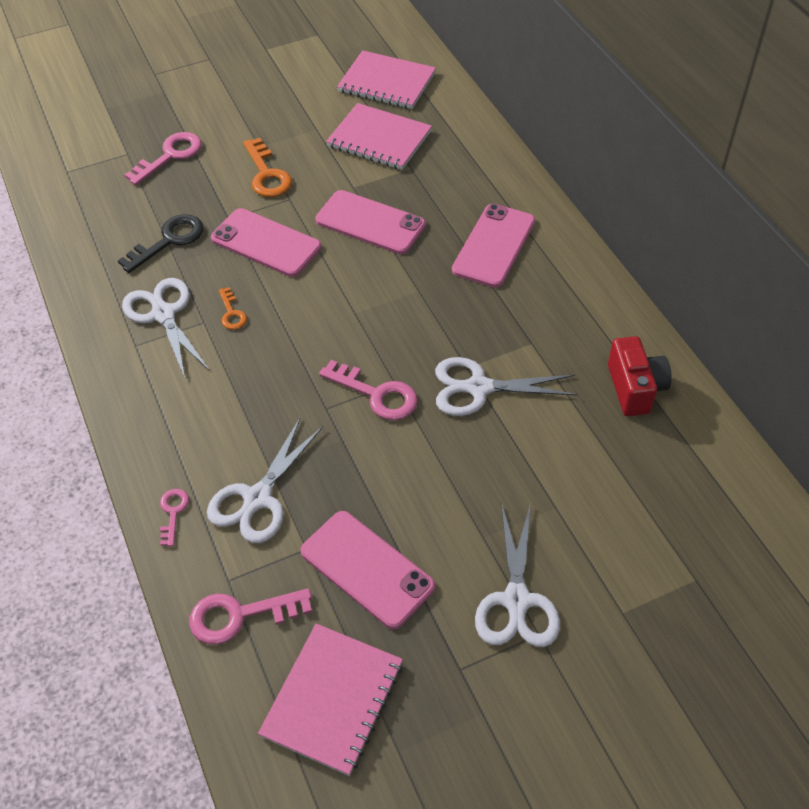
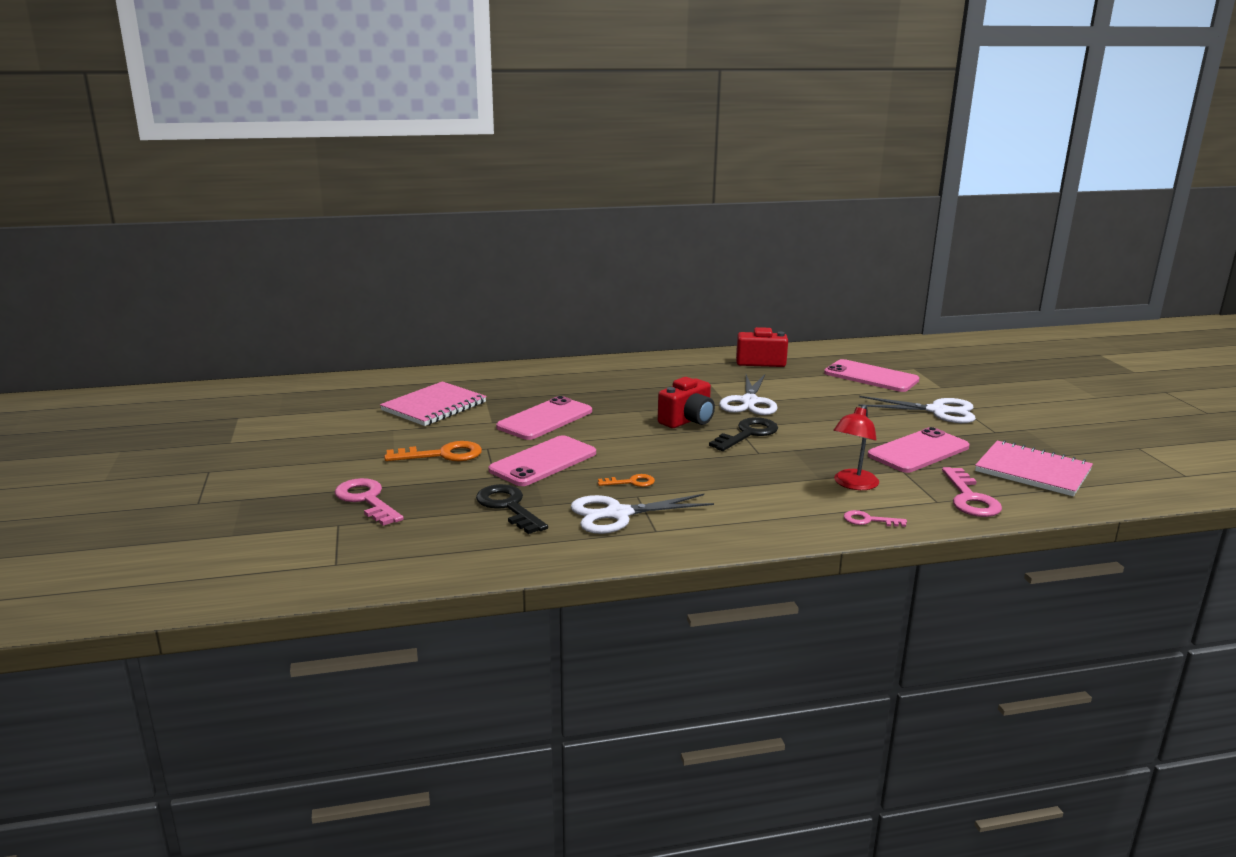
camera: 80 degrees left, 30 degrees down
white scissors [207,418,323,543] -> red lamp [833,405,879,490]
pink key [319,360,418,420] -> black key [709,417,778,451]
pink notebook [337,50,436,109] -> none
pink phone [452,204,535,288] -> pink phone moved to [824,359,919,392]
none -> red camera [658,377,715,428]

